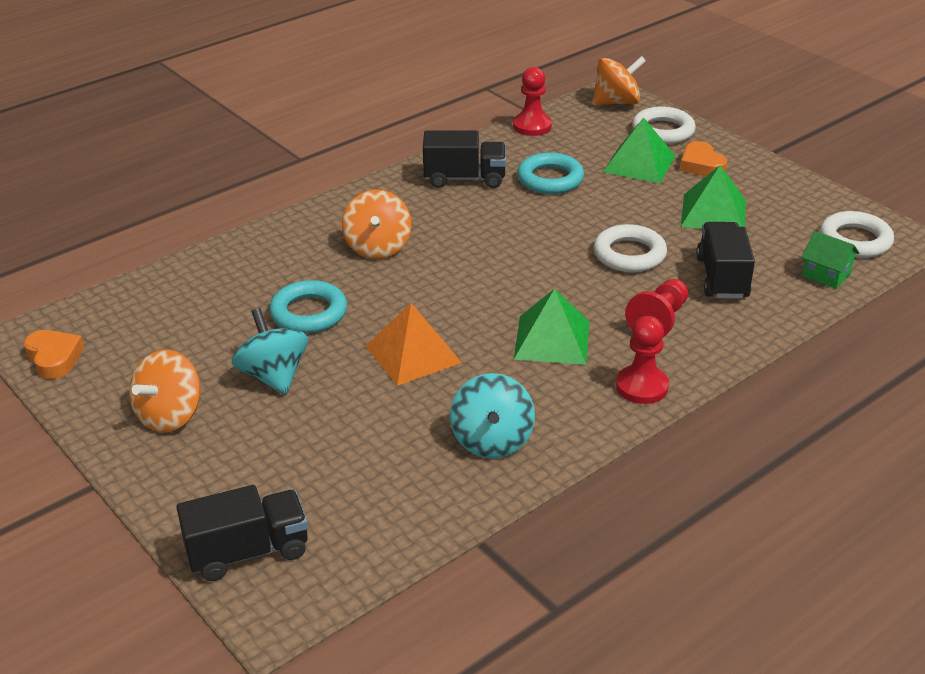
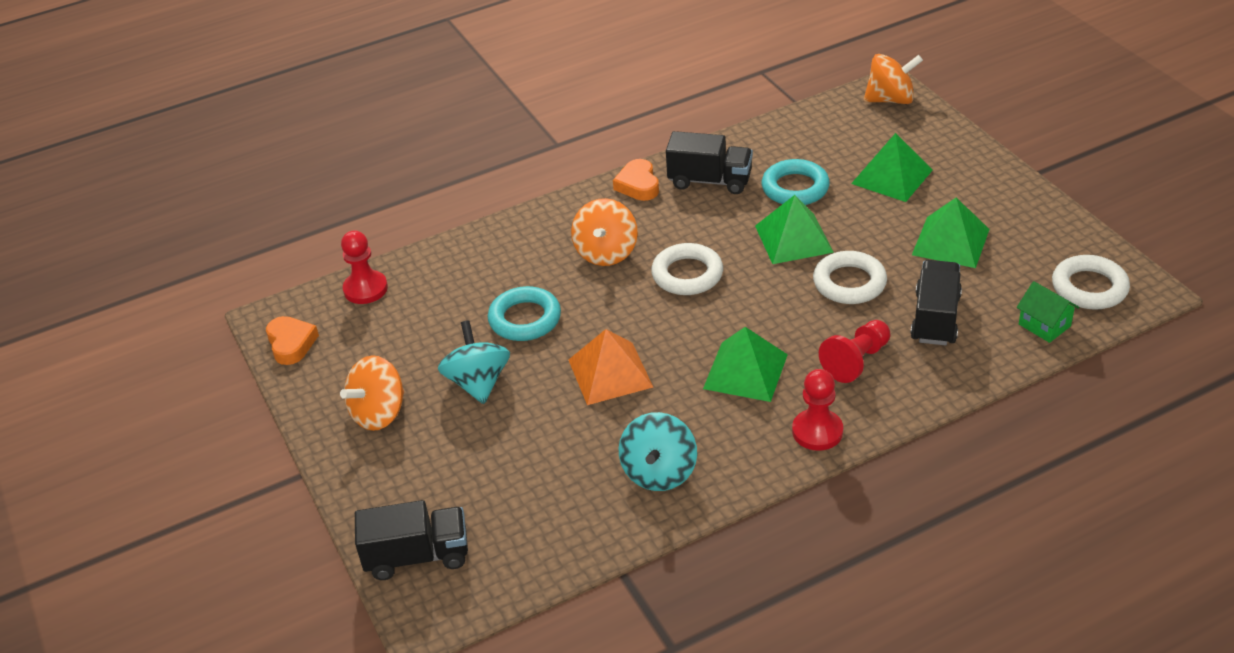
camera: 15 degrees right, 5 degrees up
red pawn [513,67,552,136] -> red pawn moved to [341,231,388,304]
white ring [632,107,696,144] -> white ring moved to [651,243,723,295]
orange heart [680,141,727,176] -> orange heart moved to [613,159,659,201]
none -> green pyramid [755,195,834,264]

